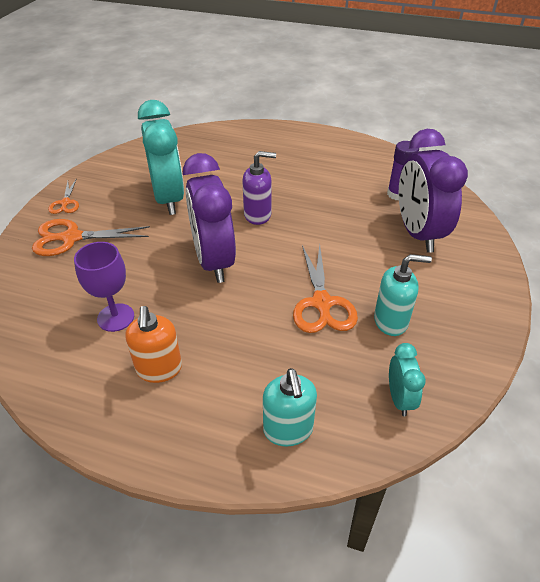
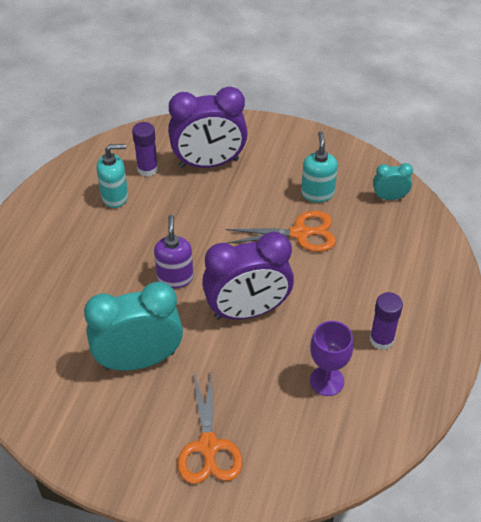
camera: 90 degrees left, 5 degrees up
orange scissors [48,178,79,214] -> none
orange soap dispenser [125,306,182,383] -> purple glue stick [370,292,403,350]
turquoise soap dispenser [263,368,317,447] -> turquoise soap dispenser moved to [97,144,128,208]

